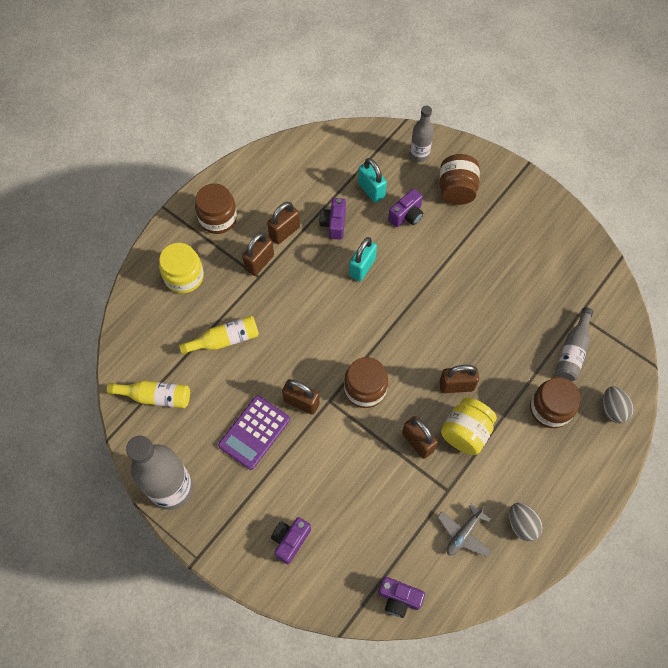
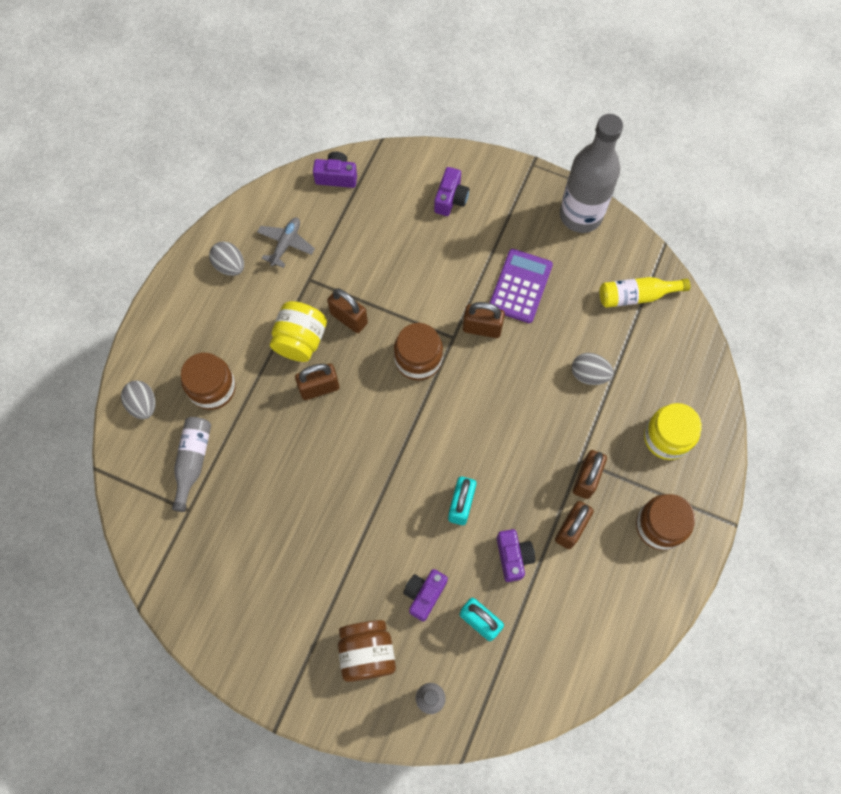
camera: 165 degrees right, 5 degrees up
yellow bottle [179,316,259,355] -> grey egg [572,353,614,385]

